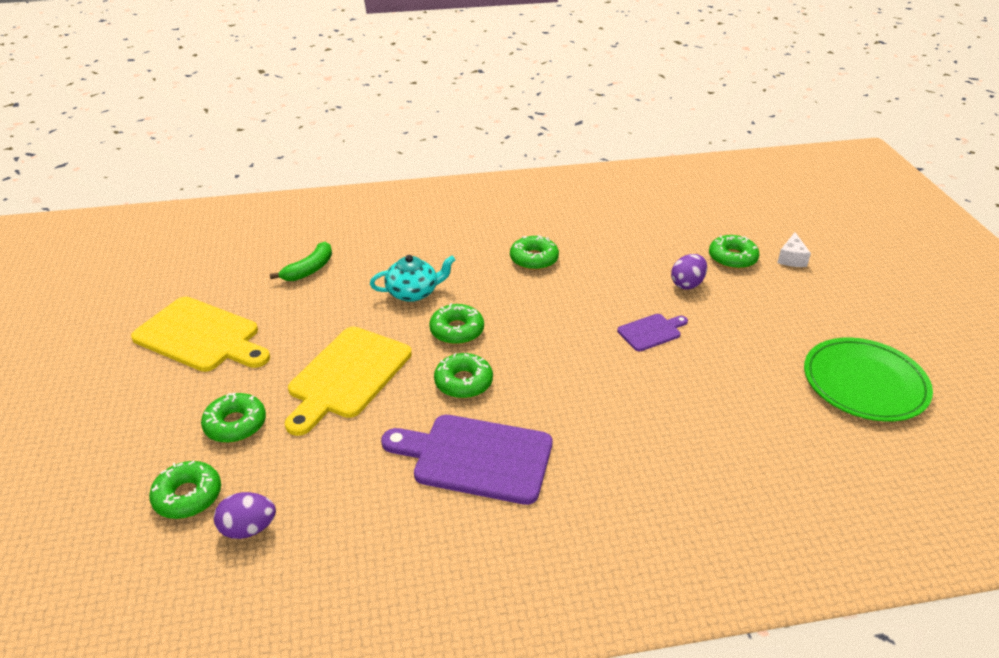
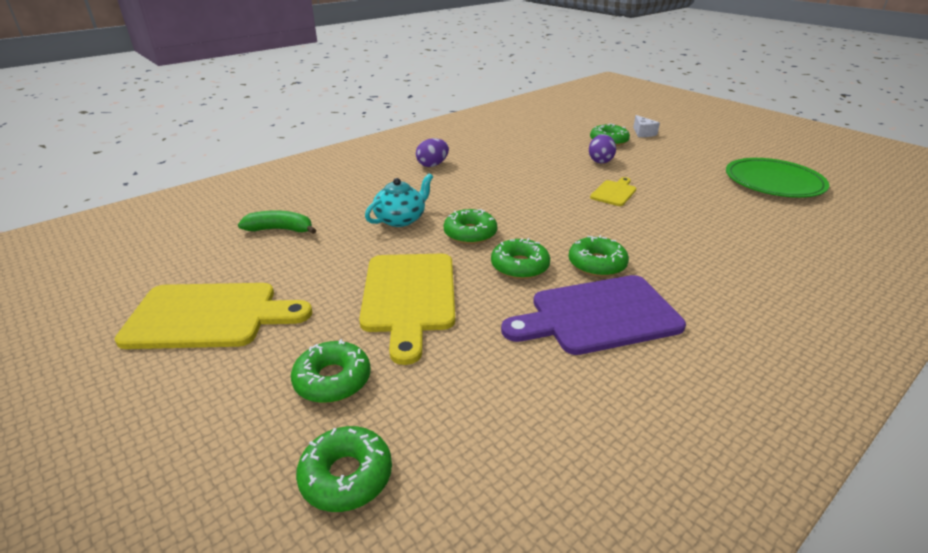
camera: 30 degrees left, 5 degrees down
purple egg [214,492,276,539] -> purple egg moved to [416,138,449,167]
green banana [270,242,332,281] -> green banana turned 90 degrees counterclockwise [238,210,316,234]
green donut [510,235,559,270] -> green donut moved to [568,235,629,277]
purple cutting board [617,314,688,351] -> yellow cutting board [590,177,636,206]

